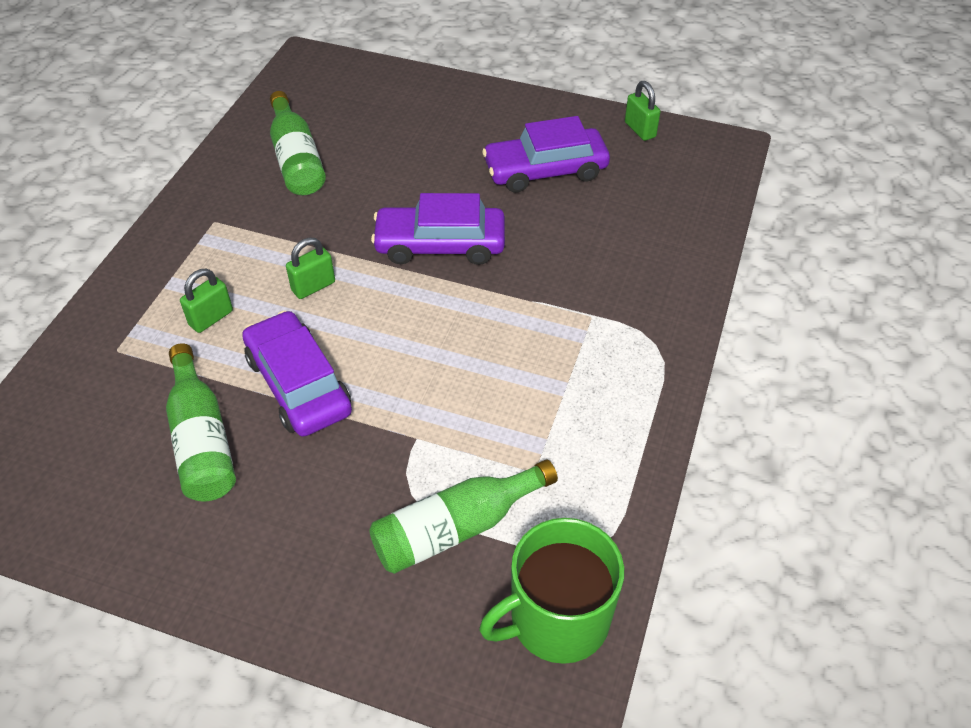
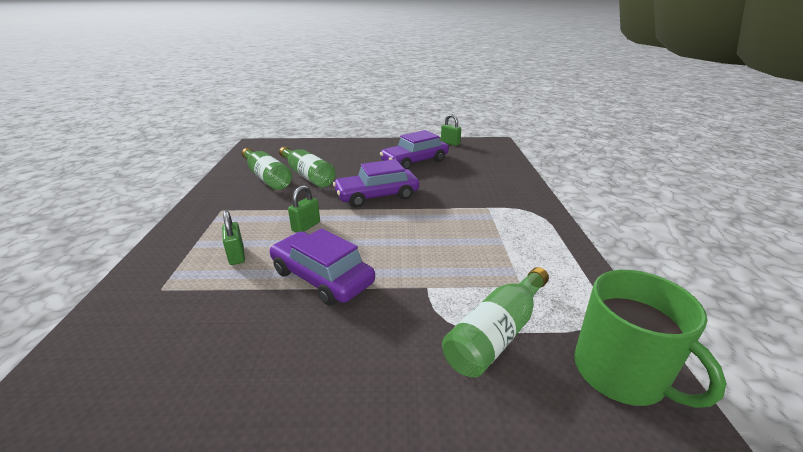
camera: 20 degrees left, 20 degrees down
green bottle [166,343,236,502] -> green bottle moved to [279,147,336,188]
green padlock [180,269,233,333] -> green padlock turned 45 degrees counterclockwise [222,211,245,265]
green mug [479,518,624,664] -> green mug turned 75 degrees counterclockwise [574,270,727,408]

